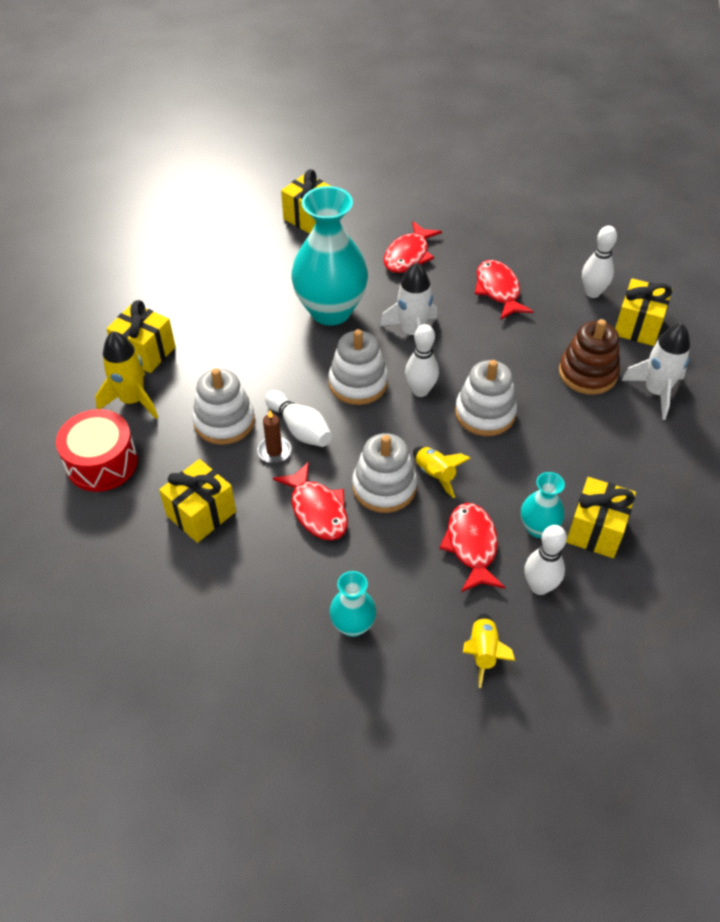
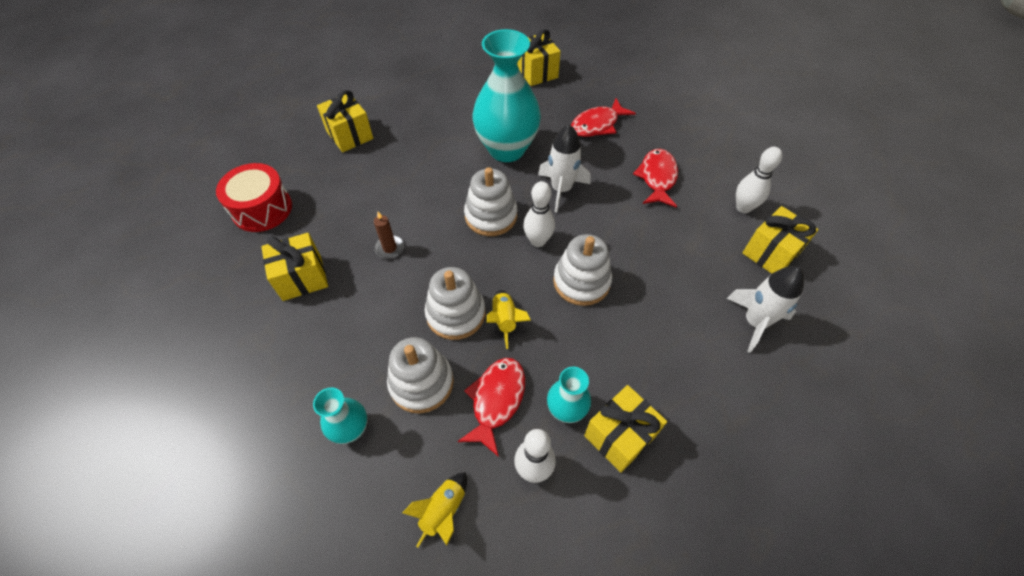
camera: 25 degrees right, 5 degrees up
yellow rocket [95,331,158,419] -> none
white stacking toy [192,368,255,445] -> white stacking toy moved to [387,337,454,413]
white bowling pin [265,390,332,447] -> none
red fish [273,461,348,540] -> none
brown stacking toy [559,319,620,395] -> none

